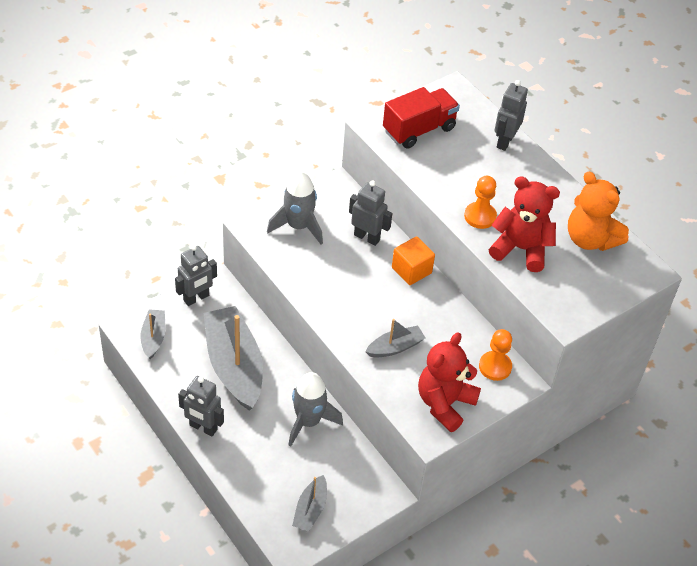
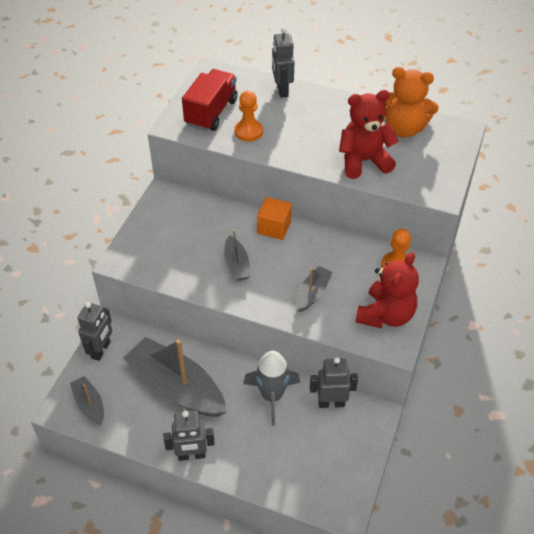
camera: 30 degrees left, 0 degrees up
grey rocket [267,171,323,245] -> none
grey boat [292,475,327,531] -> grey boat moved to [224,230,251,281]
grey robot [349,180,392,246] -> grey robot moved to [310,357,358,408]
red teddy bear [418,333,481,432] -> red teddy bear turned 150 degrees counterclockwise [355,252,419,328]
orange pawn [464,176,497,229] -> orange pawn moved to [234,91,263,141]

